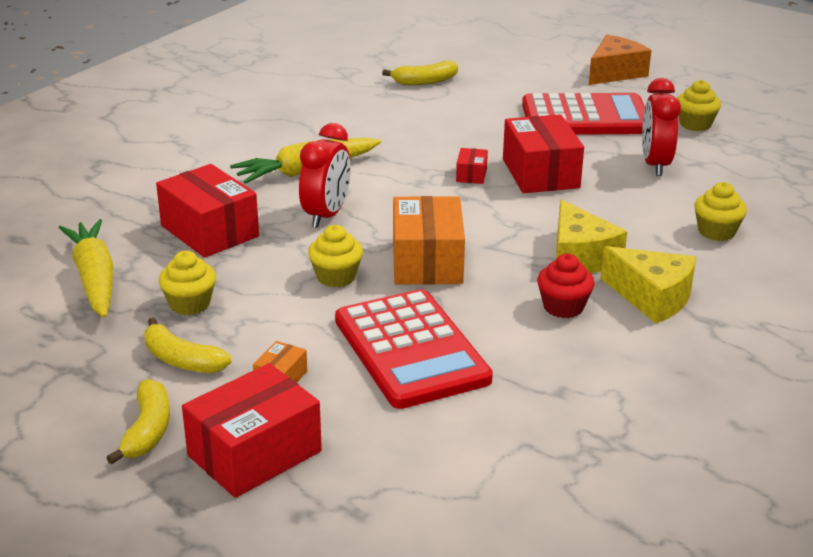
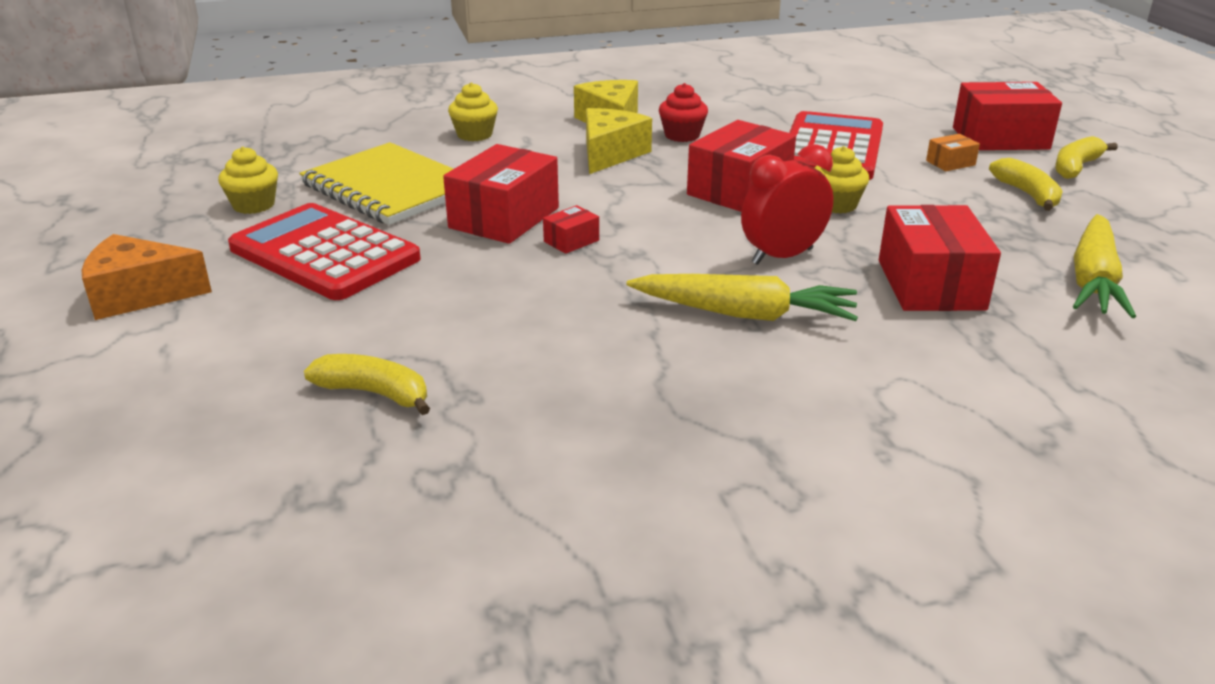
camera: 140 degrees left, 0 degrees up
yellow cupcake [159,251,216,315] -> none
orange box [393,196,465,285] -> red box [687,120,796,212]
red clock [642,78,681,176] -> yellow notebook [299,142,453,225]

